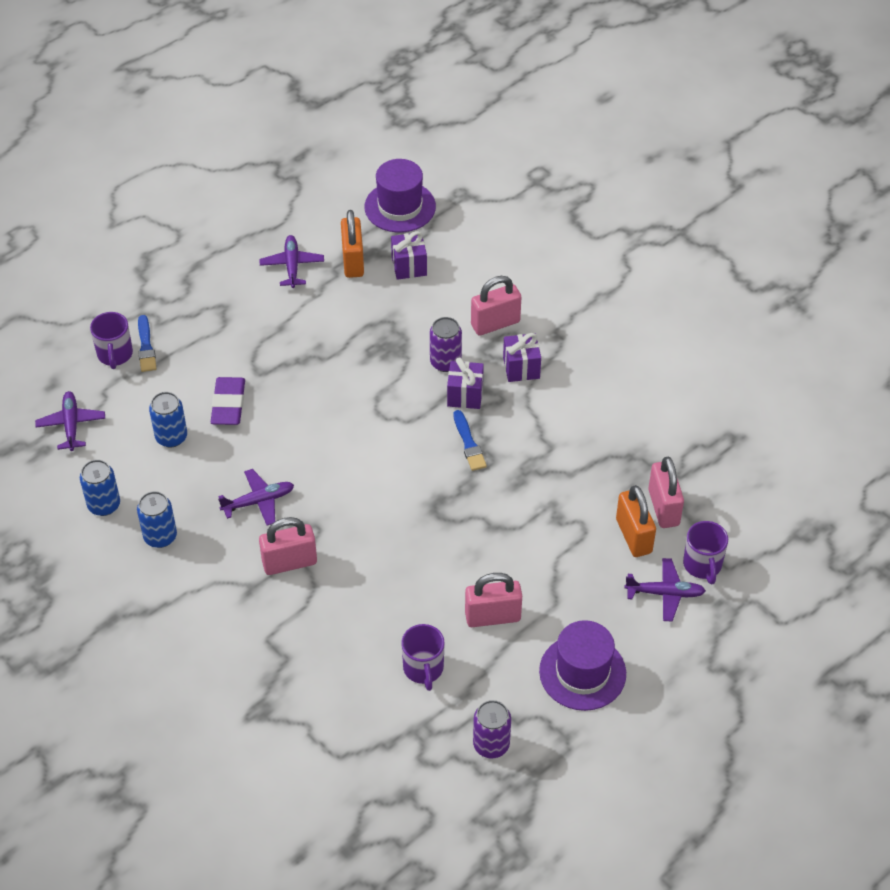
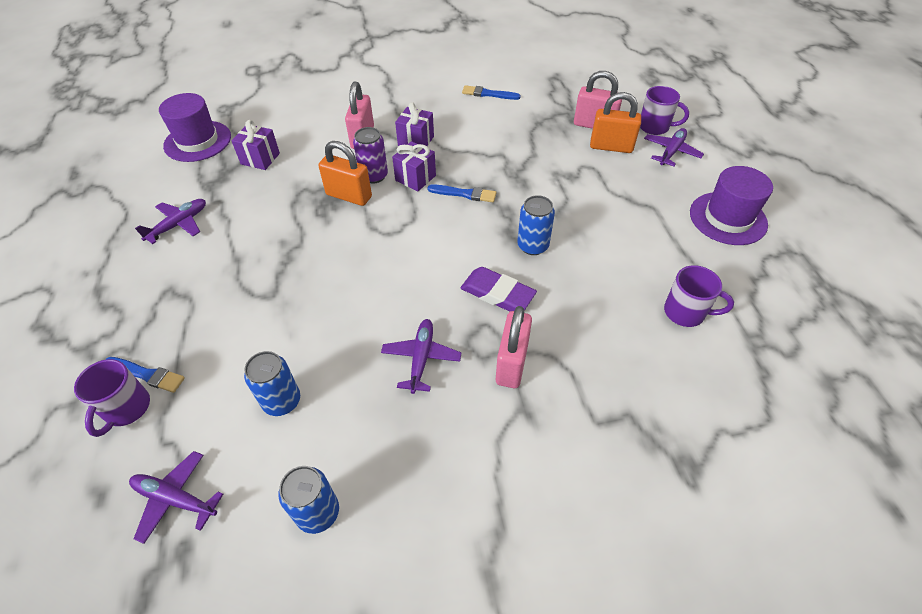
camera: 60 degrees left, 0 degrees up
purple mug [90,312,133,369] -> purple mug turned 75 degrees clockwise [74,359,150,437]
blue can [137,491,177,548] -> blue can moved to [517,195,555,255]
purple eraser [211,377,245,425] -> purple eraser moved to [461,267,537,312]
purple plane [260,235,324,288] -> purple plane turned 105 degrees clockwise [135,199,206,244]
orange padlock [341,210,364,278] -> orange padlock moved to [318,141,372,206]
pink padlock [465,573,522,627] -> none
purple can [473,700,511,758] -> none
none -> blue brush [462,85,521,100]

